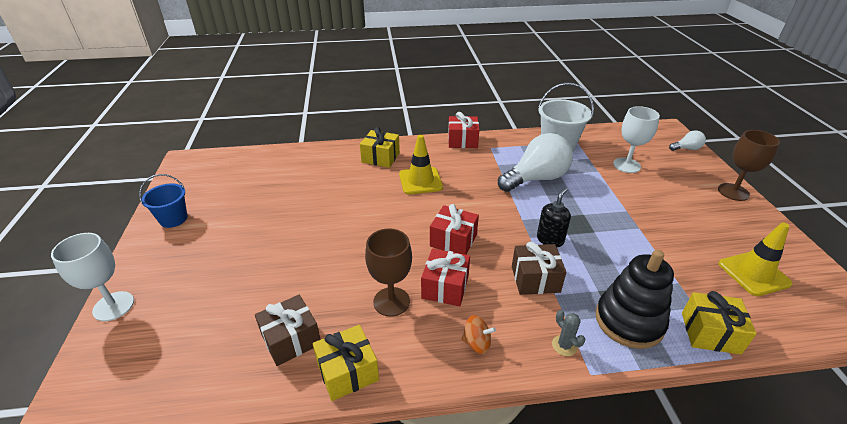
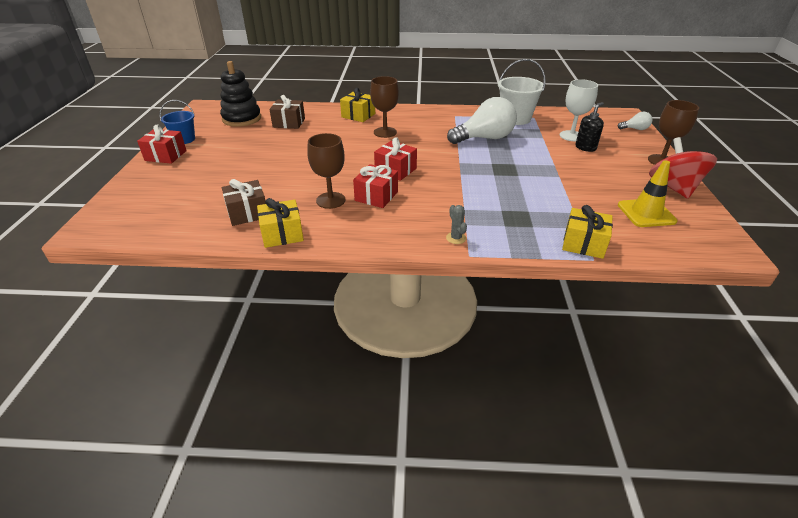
camera: 10 degrees right, 0 degrees up
white goblet [51,233,134,321] -> none
yellow traffic cone [399,135,443,195] -> brown goblet [370,76,399,138]
red gift [448,112,479,148] -> red gift moved to [137,124,187,164]
orange spinning top [461,315,496,354] -> none
brown gift [512,242,566,295] -> brown gift moved to [269,95,305,129]
black soap dispenser [537,187,571,247] -> black soap dispenser moved to [575,102,604,152]
black stacking toy [595,250,674,349] -> black stacking toy moved to [220,61,261,127]
none -> red spinning top [649,137,717,199]

